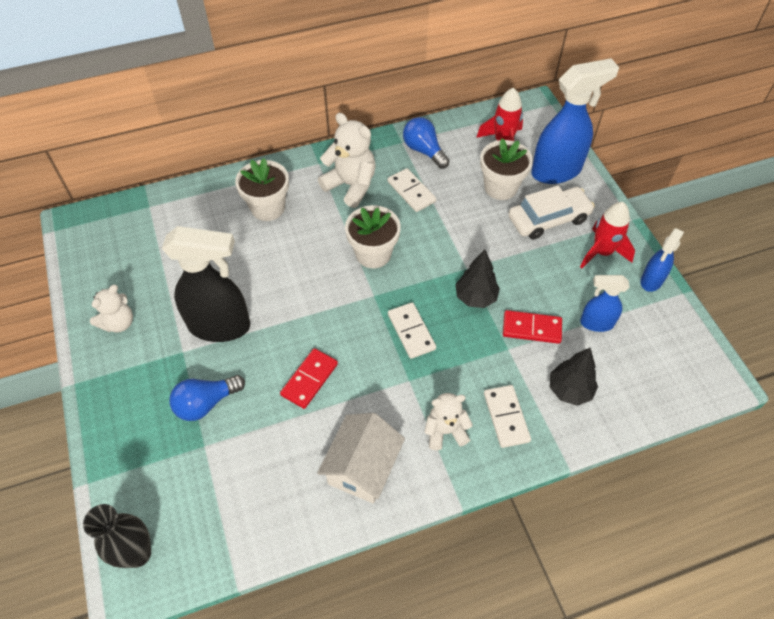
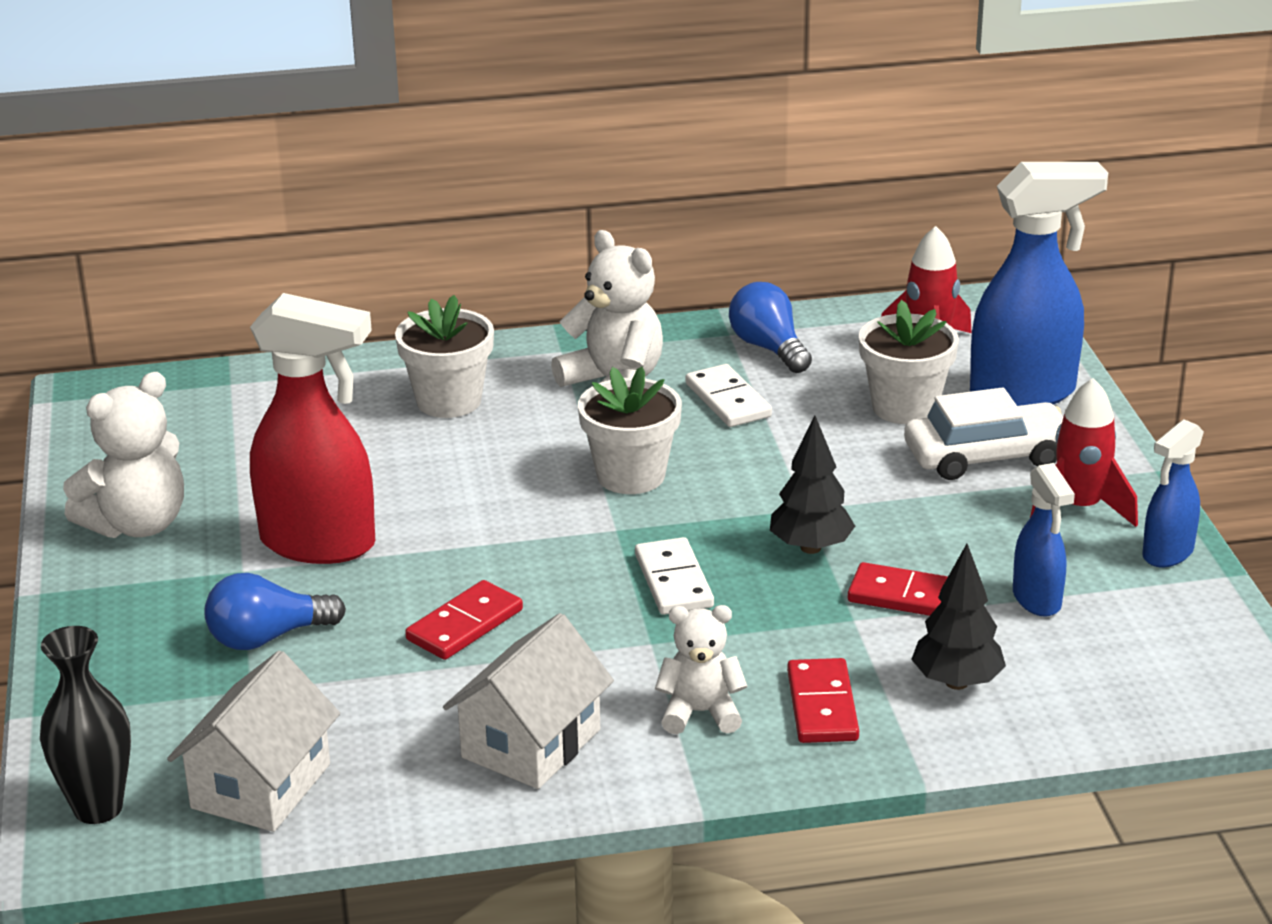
camera: 10 degrees right, 25 degrees down
white teddy bear [90,285,133,333] -> white teddy bear [63,372,184,538], size x1.57
black spray bottle [162,226,250,342] -> red spray bottle [250,293,375,564]
white domino [484,385,531,448] -> red domino [787,658,859,743]
blue spray bottle [580,275,630,332] -> blue spray bottle turned 120 degrees counterclockwise [1013,463,1075,617]
none -> white house [167,651,340,832]

